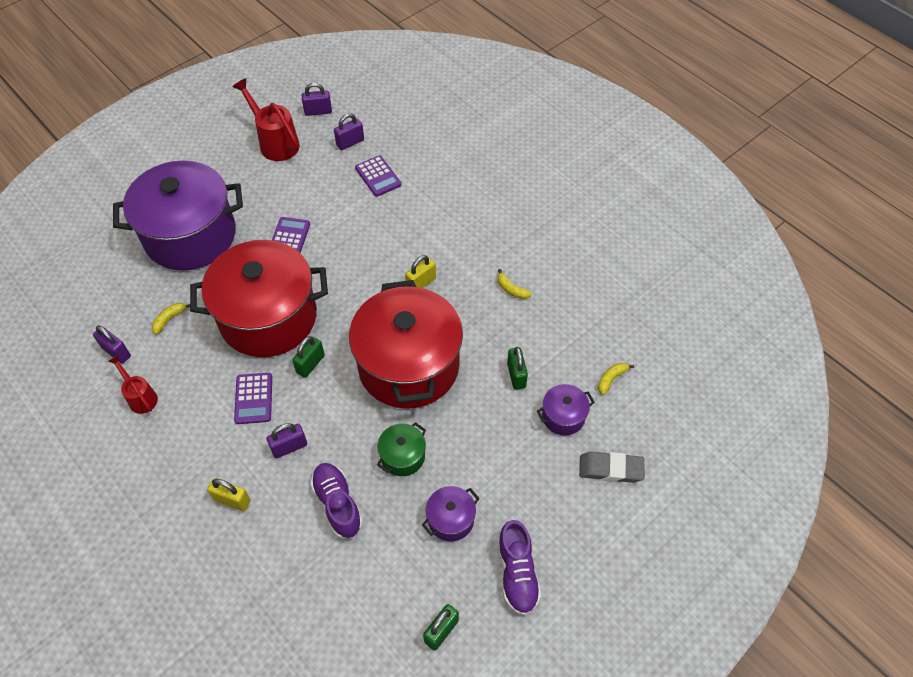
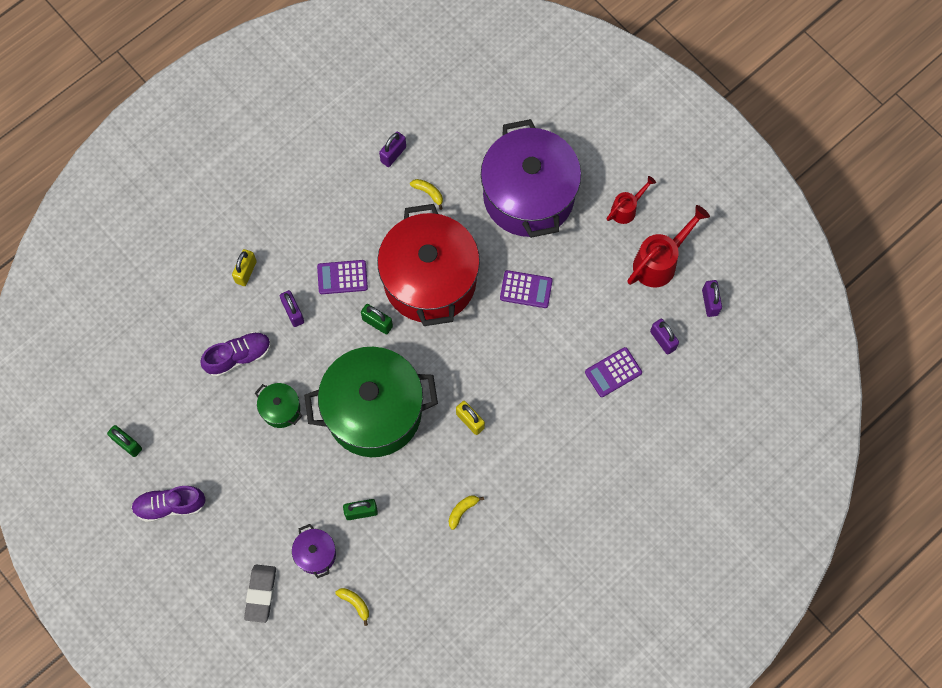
camera: 90 degrees right, 15 degrees up
red watering can [108,355,158,414] -> red watering can moved to [607,176,656,224]
red pot [349,280,463,409] -> green pot [304,347,438,457]
purple pot [422,486,480,541] -> none

